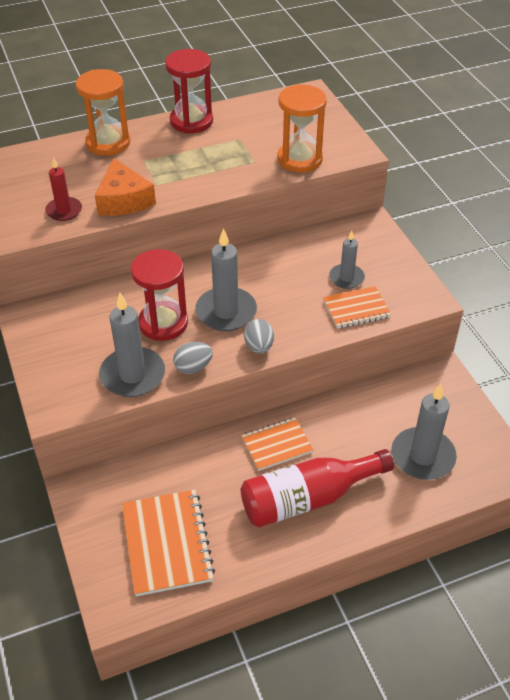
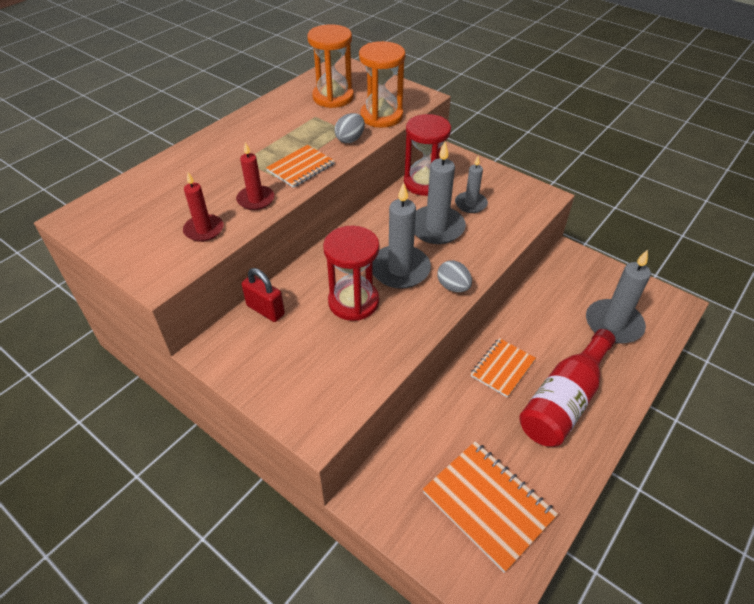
camera: 30 degrees left, 0 degrees up
orange hourglass [76,69,130,156] -> orange hourglass moved to [307,24,354,108]
orange cheese [95,158,156,216] -> red candle [236,142,274,210]
grey candle [99,292,165,397] -> grey candle moved to [415,142,466,244]
red hourglass [165,49,213,133] -> red hourglass moved to [404,114,451,196]
grey egg [173,342,213,374] -> grey egg moved to [334,113,365,143]
orange notebook [323,286,391,329] -> orange notebook moved to [266,145,335,188]
none -> red padlock [241,268,285,322]

